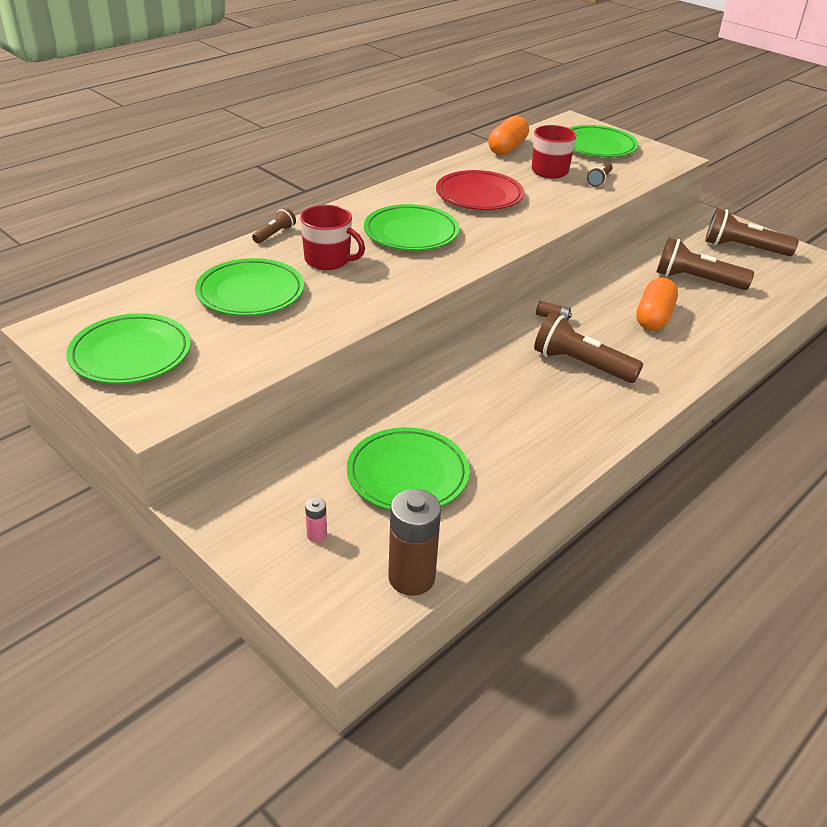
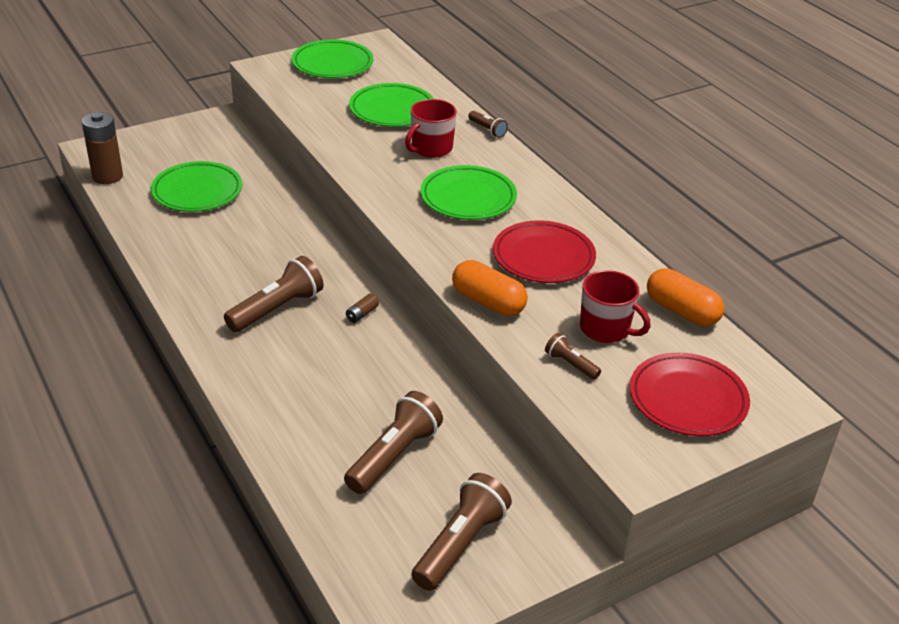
camera: 105 degrees right, 0 degrees up
pink battery [305,497,327,542] -> none
green plate [569,125,638,157] -> red plate [630,353,750,436]
orange capsule [636,278,678,331] -> orange capsule moved to [452,260,528,316]

